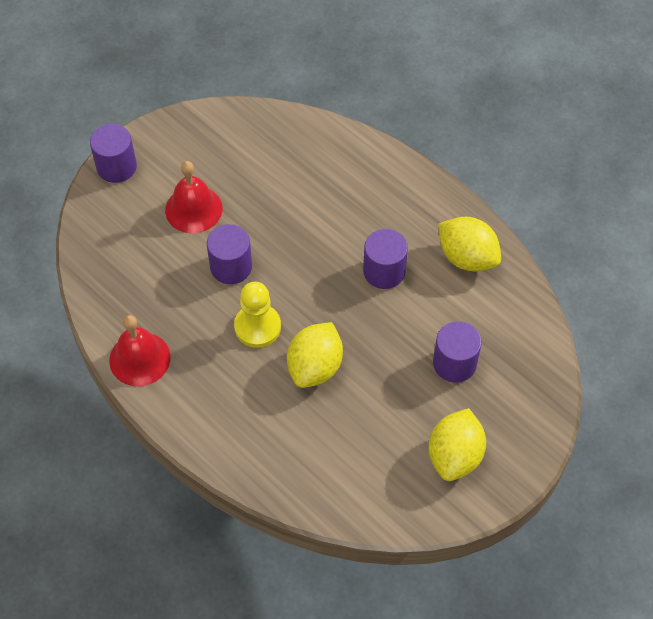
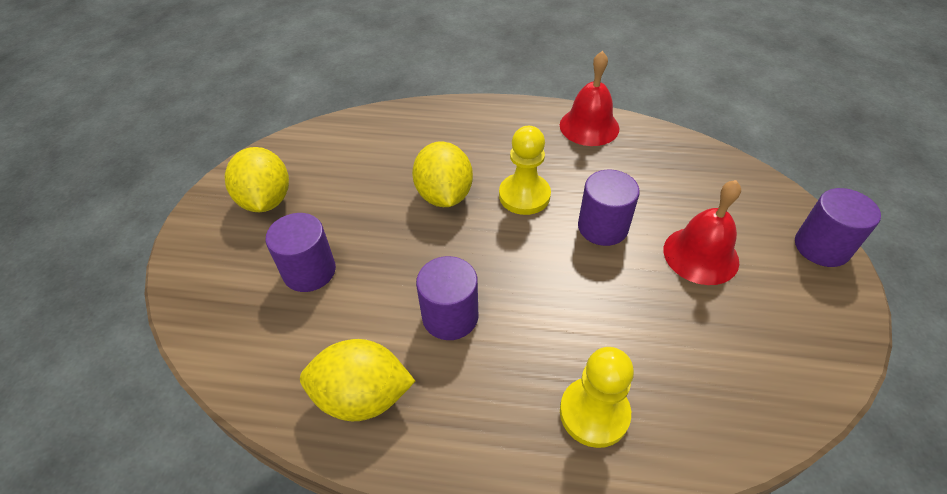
camera: 145 degrees right, 10 degrees down
none -> yellow pawn [560,347,634,448]

